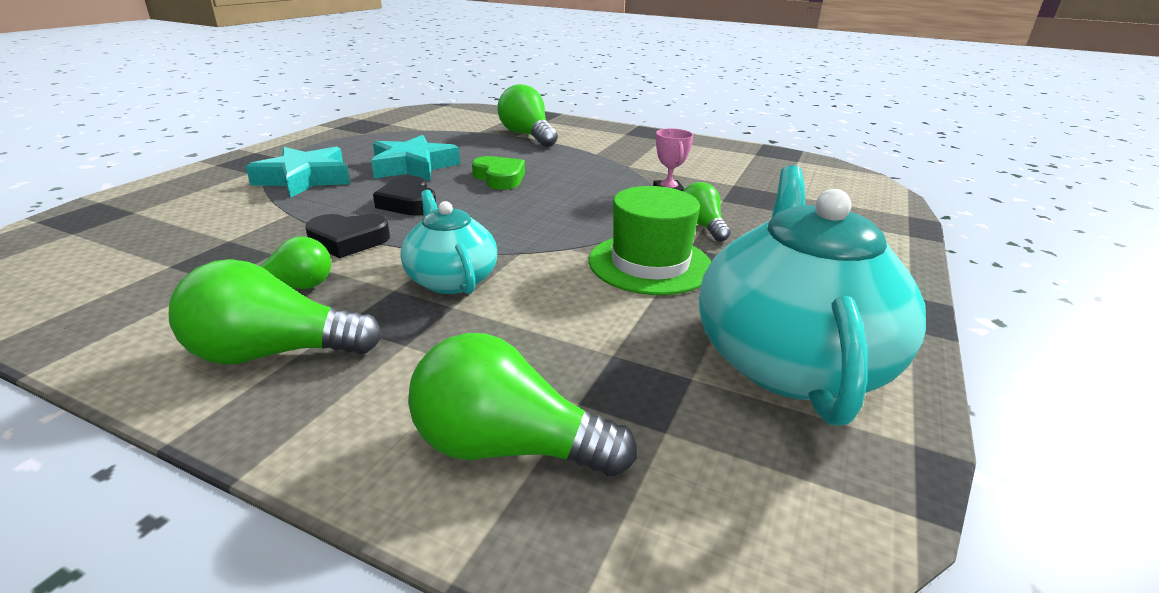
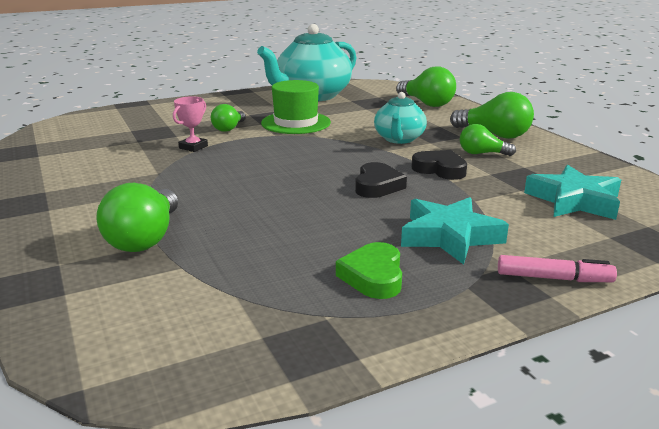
camera: 140 degrees left, 5 degrees down
turquoise star [371,135,460,181] -> turquoise star moved to [524,165,621,220]
green heart [472,156,525,190] -> green heart moved to [336,242,402,299]
none -> pink marker [498,255,617,282]

